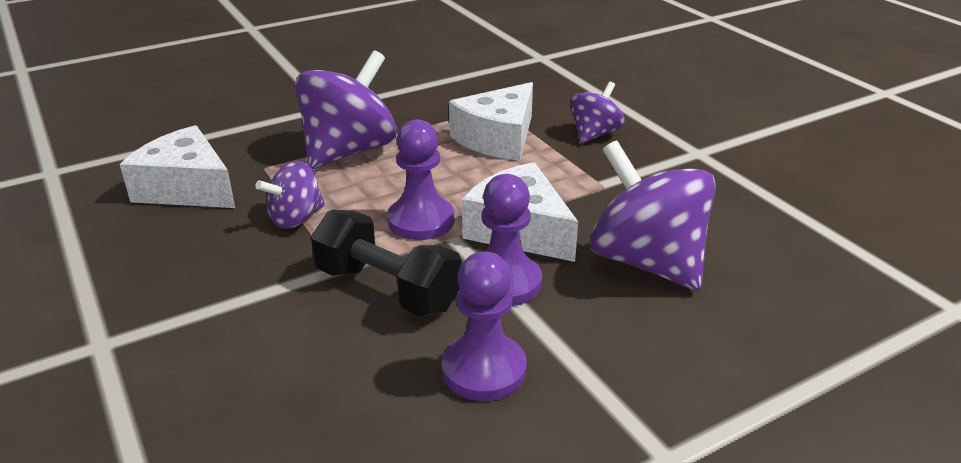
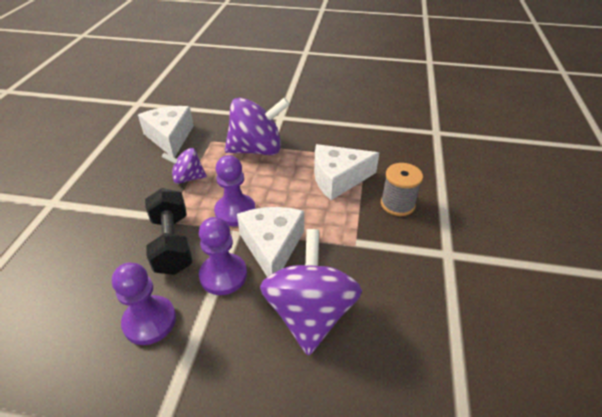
camera: 40 degrees right, 10 degrees up
purple spinning top [570,82,625,143] -> grey spool [381,163,423,216]

